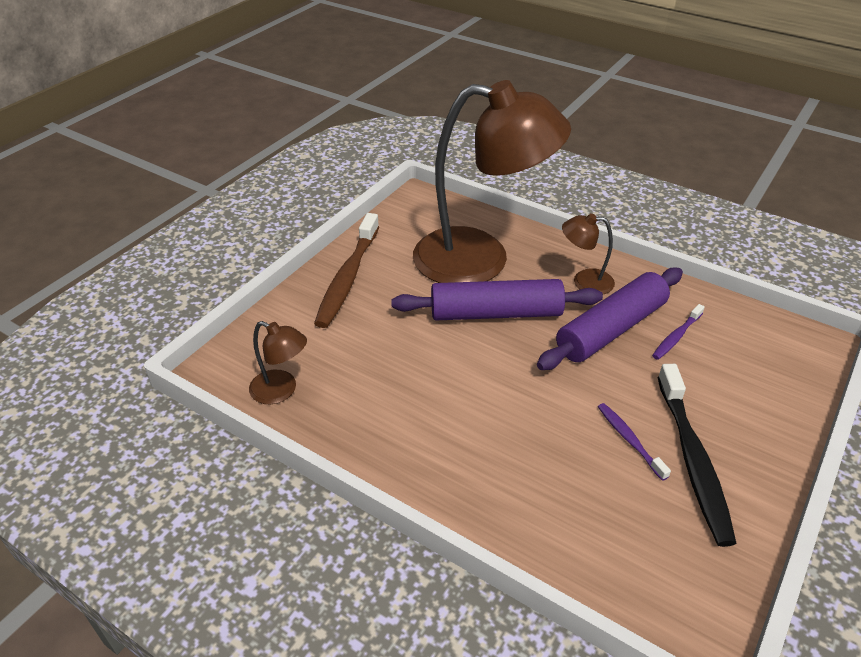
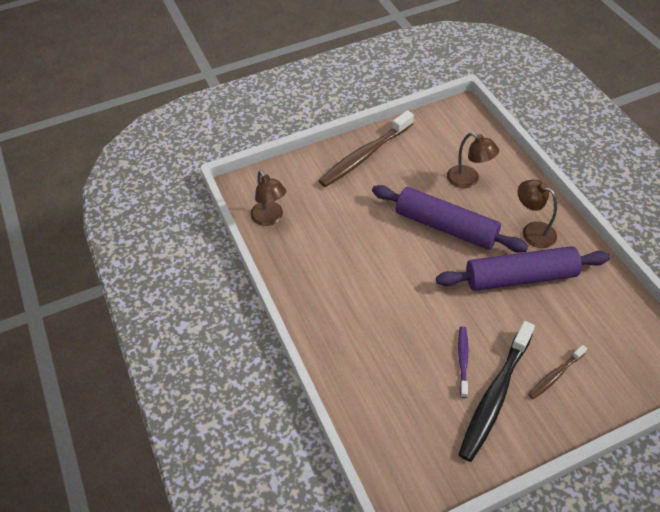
camera: 35 degrees right, 10 degrees up
brown lamp [413,80,571,283] -> brown lamp [447,132,499,188], size x0.41
purple toothbrush [652,304,705,360] -> none
none -> brown toothbrush [528,345,587,399]

